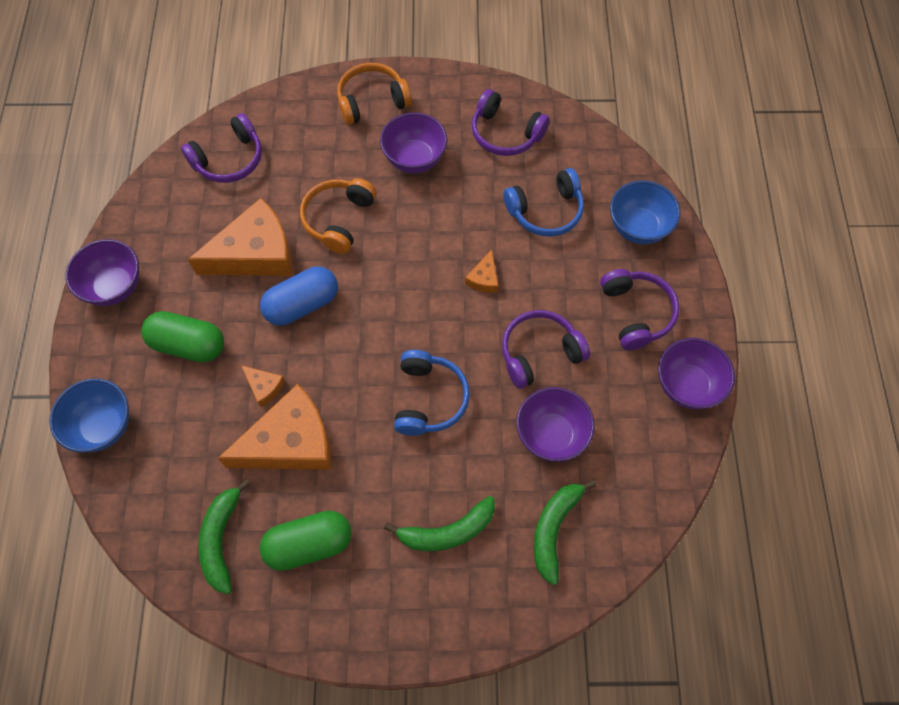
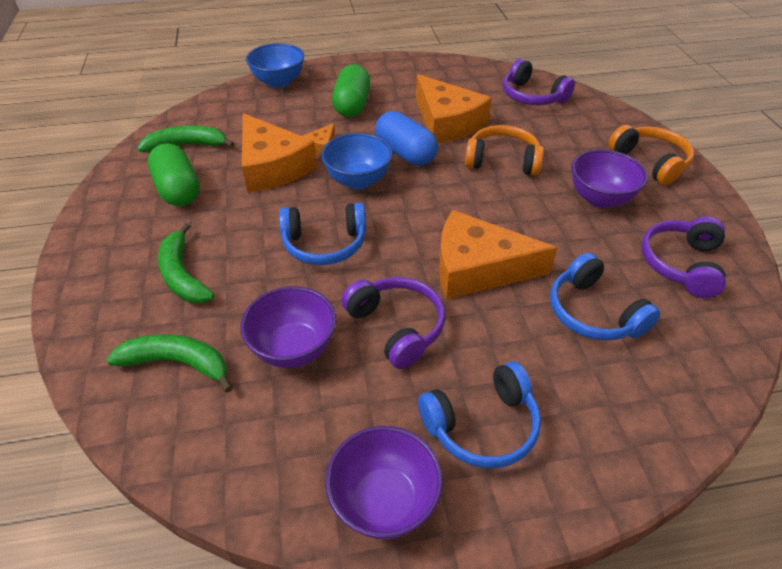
camera: 80 degrees right, 20 degrees down
purple bowl [65,239,139,306] -> none
orange cheese [465,250,498,293] -> orange cheese [439,210,557,300], size x2.32
purple headphones [600,269,679,350] -> blue headphones [418,361,541,468]
blue bowl [610,180,681,244] -> blue bowl moved to [321,133,393,189]

